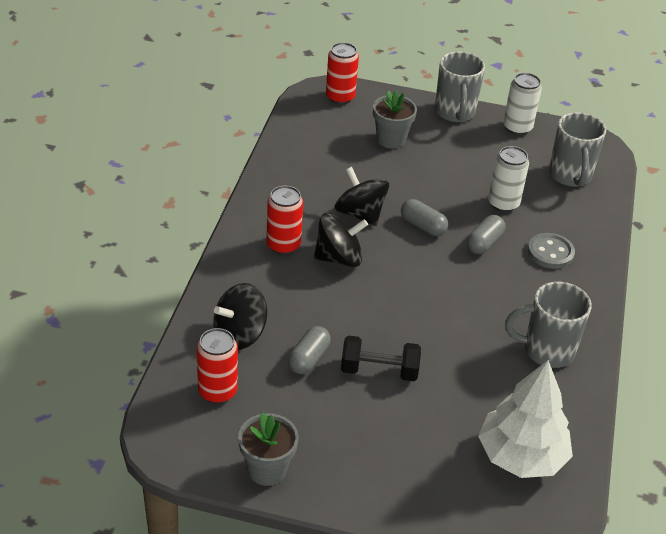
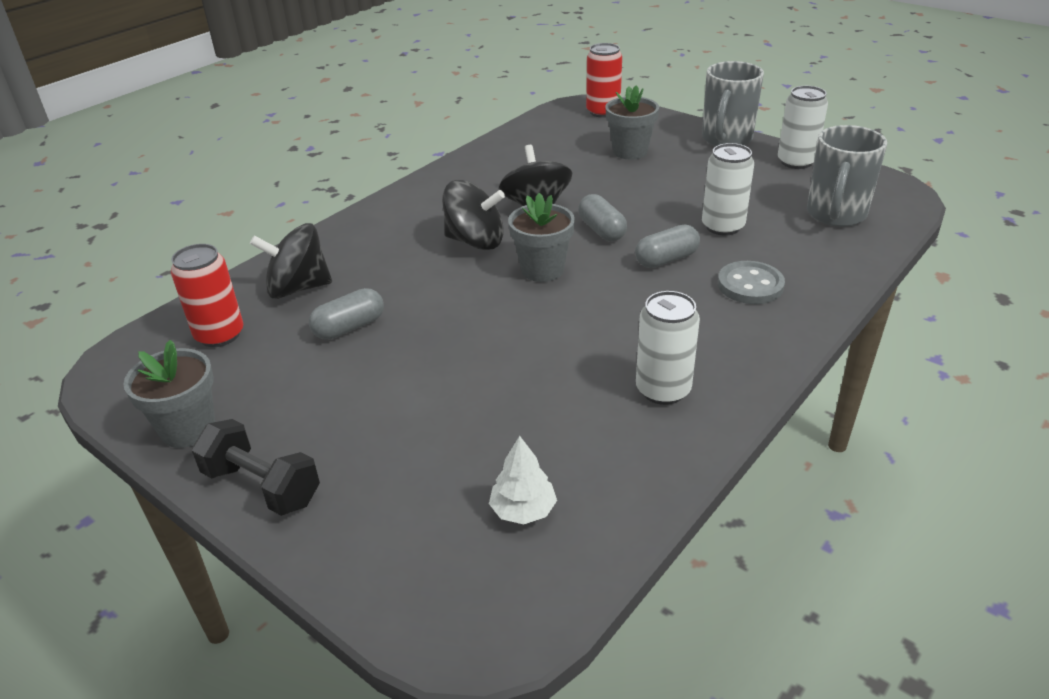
camera: 30 degrees right, 5 degrees down
red can [266,186,303,255] -> none
black dumbbell [341,336,421,381] -> black dumbbell moved to [192,419,320,516]
white tree [478,360,573,478] -> white tree [489,436,557,524], size x0.46
grey mug [505,282,592,368] -> white can [636,291,700,405]
none -> grey flower pot [508,193,575,282]

